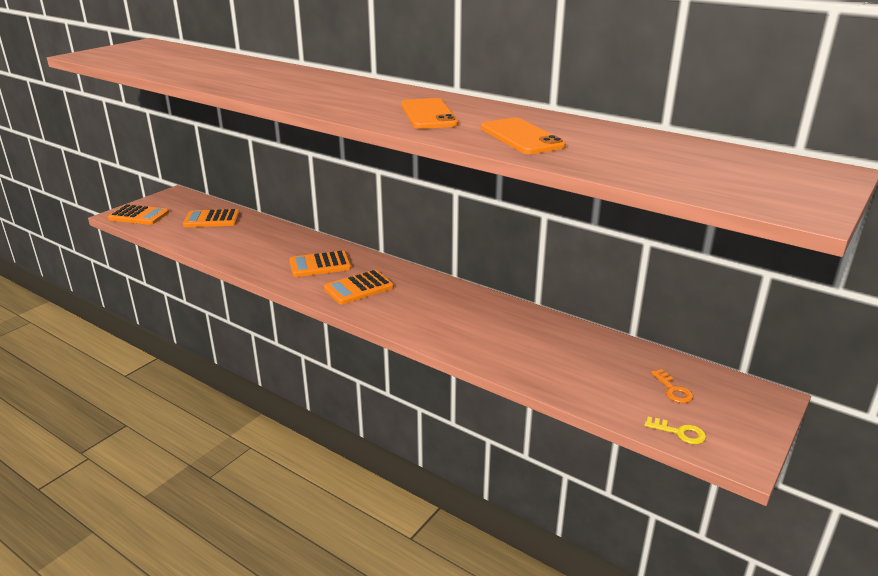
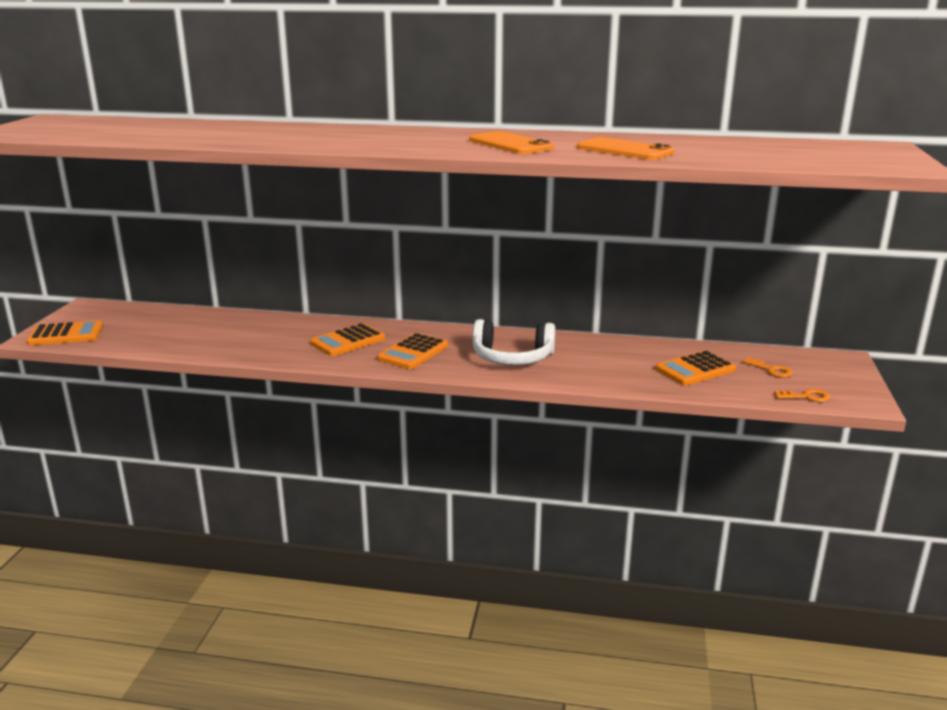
camera: 25 degrees left, 5 degrees down
orange calculator [183,209,240,227] -> orange calculator moved to [656,350,736,385]
yellow key [644,417,706,444] -> orange key [774,389,830,402]
none -> white headphones [473,319,555,365]

